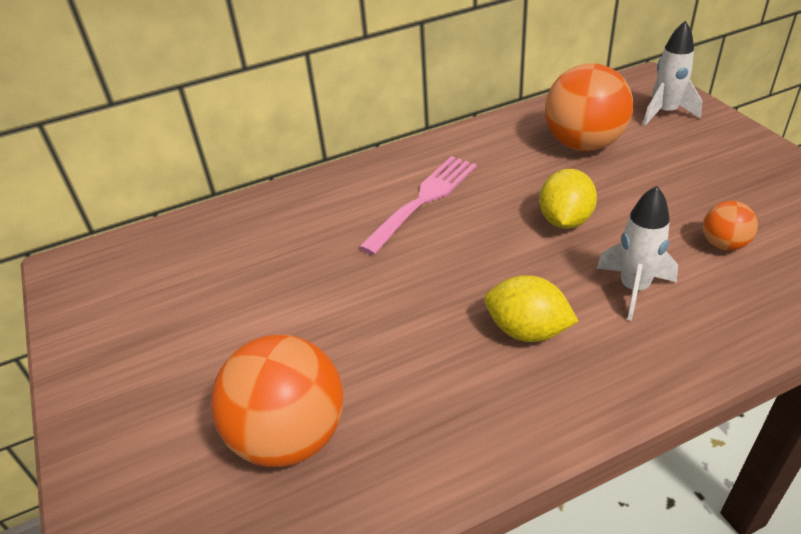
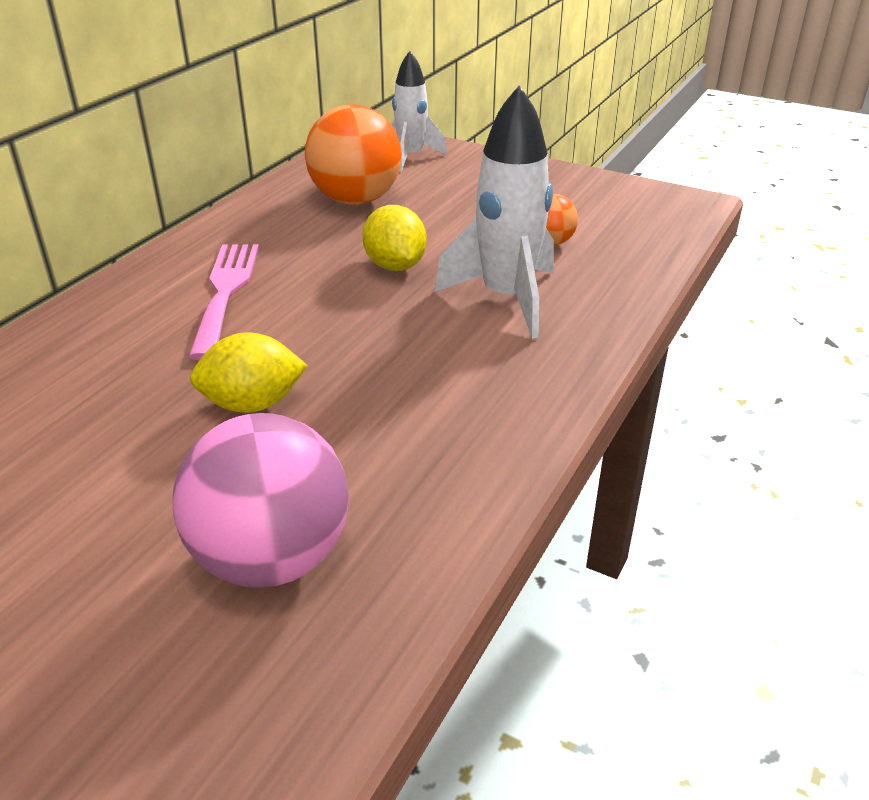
camera: 40 degrees left, 5 degrees down
orange ball [211,334,343,467] -> pink ball [172,413,349,588]
yellow lemon [484,275,579,342] -> yellow lemon moved to [190,332,308,413]
white rocket [596,186,678,321] -> white rocket [434,85,554,339], size x1.55

